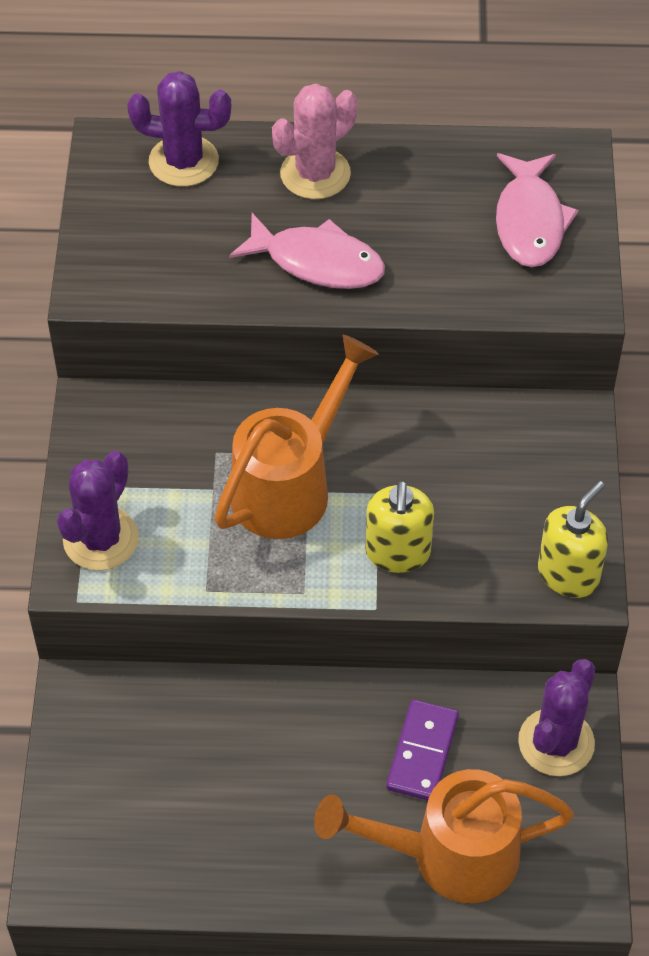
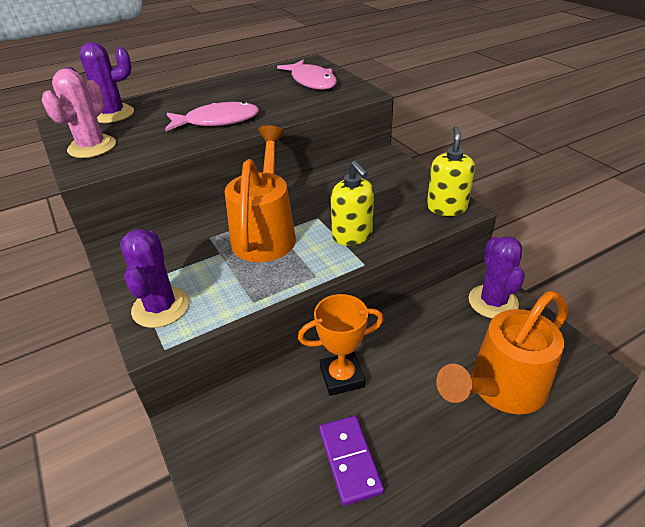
camera: 30 degrees left, 15 degrees down
pink cactus [272,84,358,199] -> pink cactus moved to [42,68,116,158]
purple domino [386,699,459,801] -> purple domino moved to [319,416,384,506]
none -> orange trophy [298,294,384,396]

